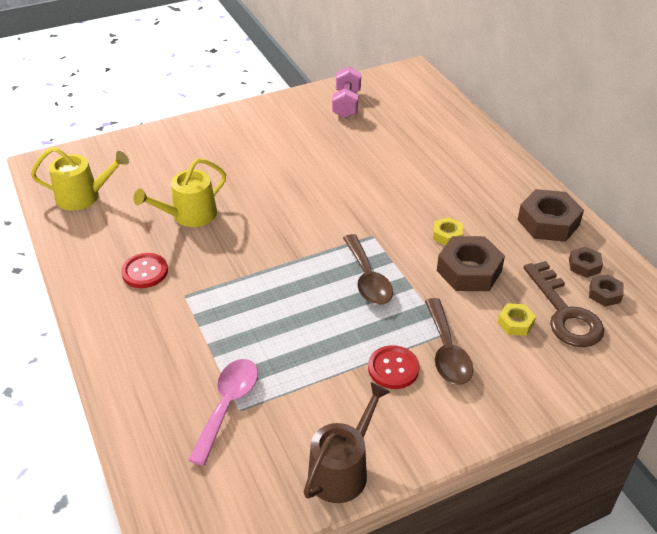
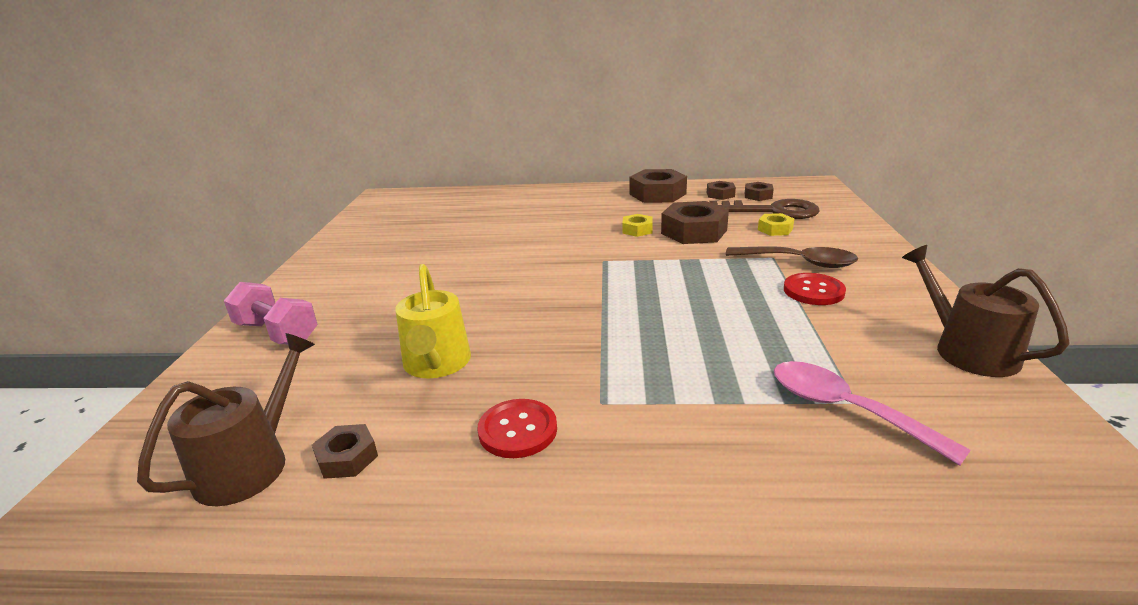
camera: 60 degrees left, 15 degrees down
yellow watering can [31,147,129,211] -> brown watering can [137,333,315,506]
pink dumbbell [332,66,361,118] -> pink dumbbell moved to [224,282,318,344]
brown spoon [343,234,393,305] -> none
none -> brown nut [312,424,378,479]

